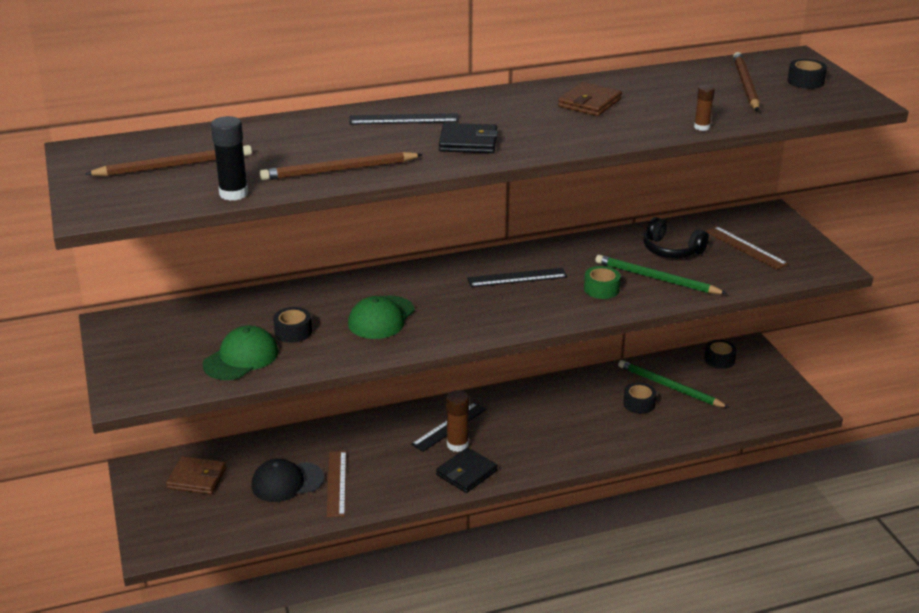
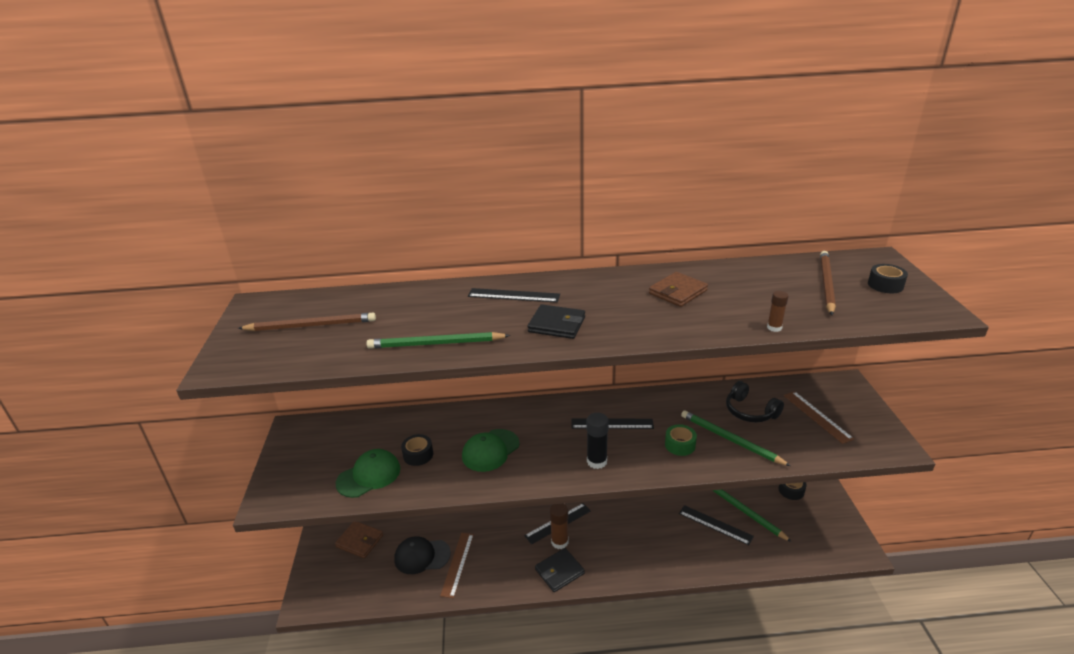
camera: 15 degrees right, 0 degrees up
black glue stick [211,116,248,201] -> black glue stick moved to [587,413,609,469]
brown pencil [260,152,423,180] -> green pencil [366,332,510,349]
black tape [623,383,657,414] -> black ruler [679,505,754,545]

